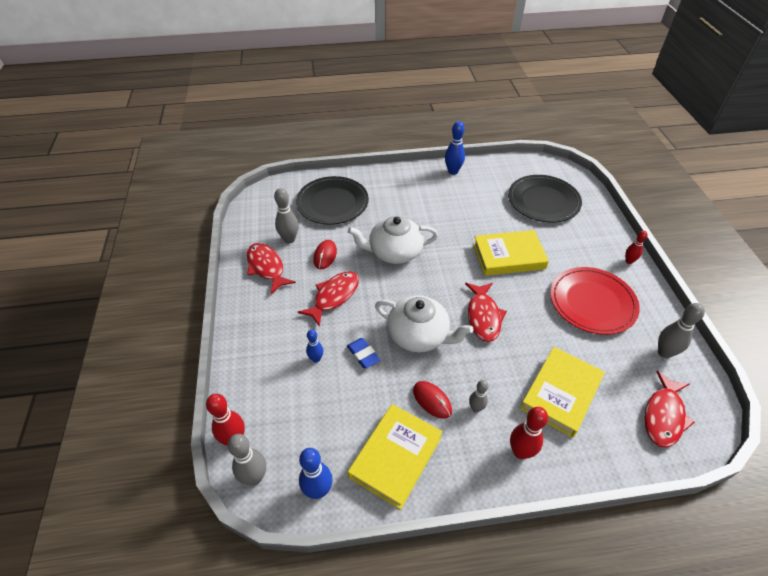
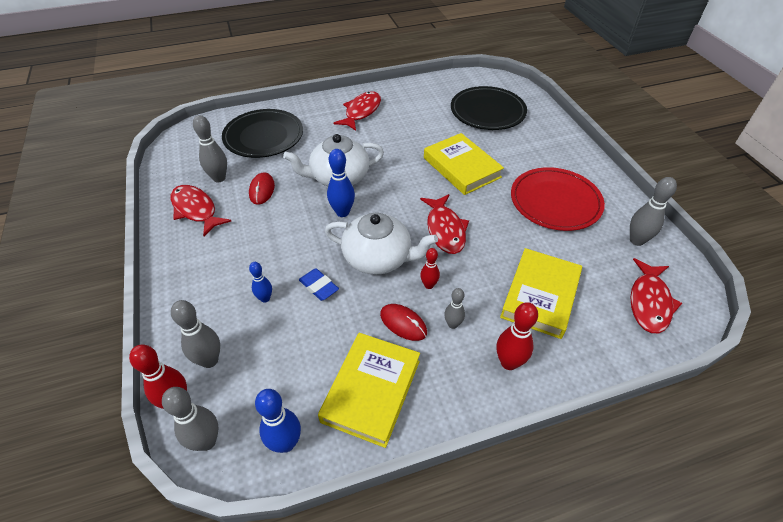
camera: 10 degrees left, 0 degrees up
red fish [298,271,359,327] -> red fish moved to [334,91,381,131]
blue bowling pin [445,121,465,175] -> blue bowling pin moved to [327,149,355,217]
yellow book [473,230,549,276] -> yellow book turned 75 degrees clockwise [424,133,504,195]
red bowling pin [625,231,648,264] -> red bowling pin moved to [420,248,440,289]
none -> grey bowling pin [171,300,220,368]

